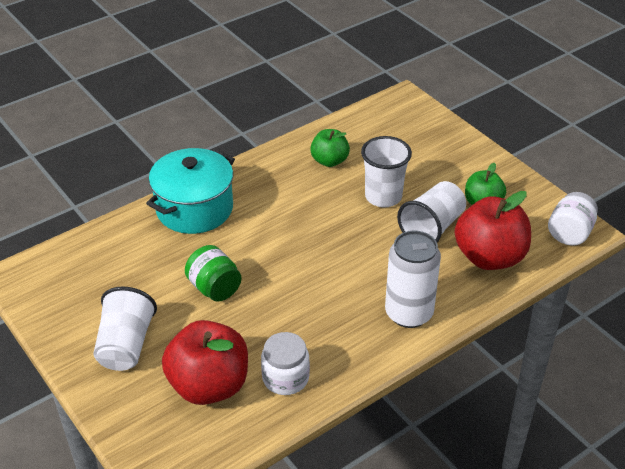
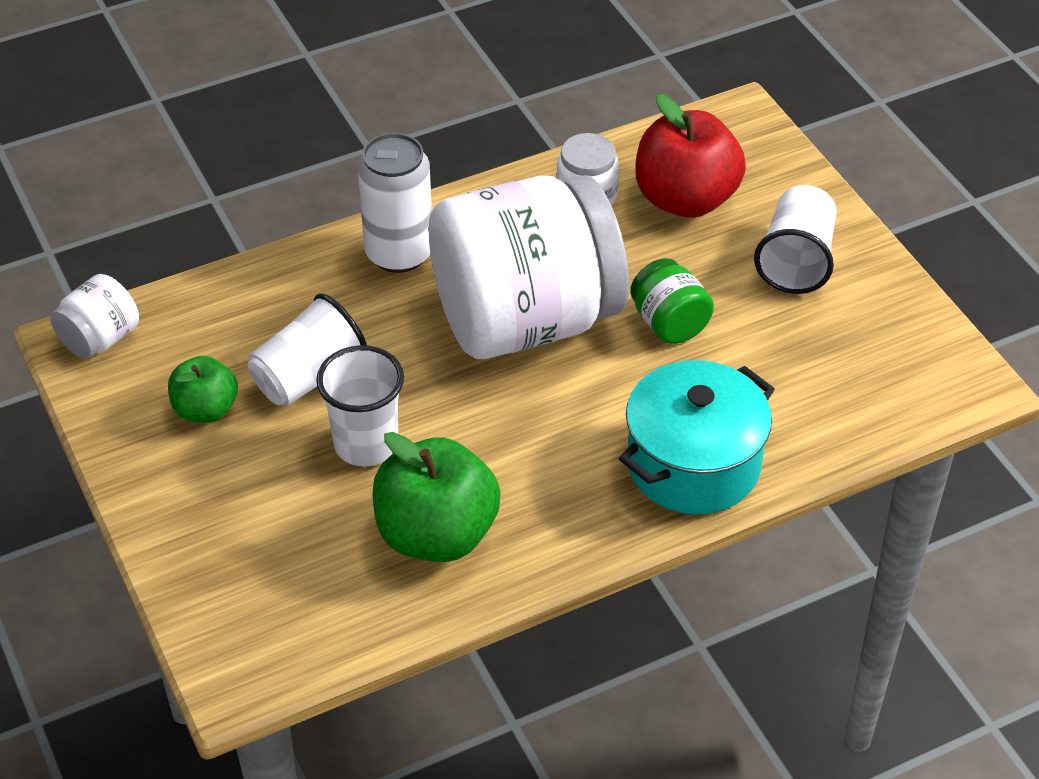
camera: 170 degrees left, 5 degrees up
green apple [310,129,350,167] -> green apple [373,432,501,562], size x1.74
red apple [455,191,531,270] -> none
none -> white jar [428,175,629,359]

